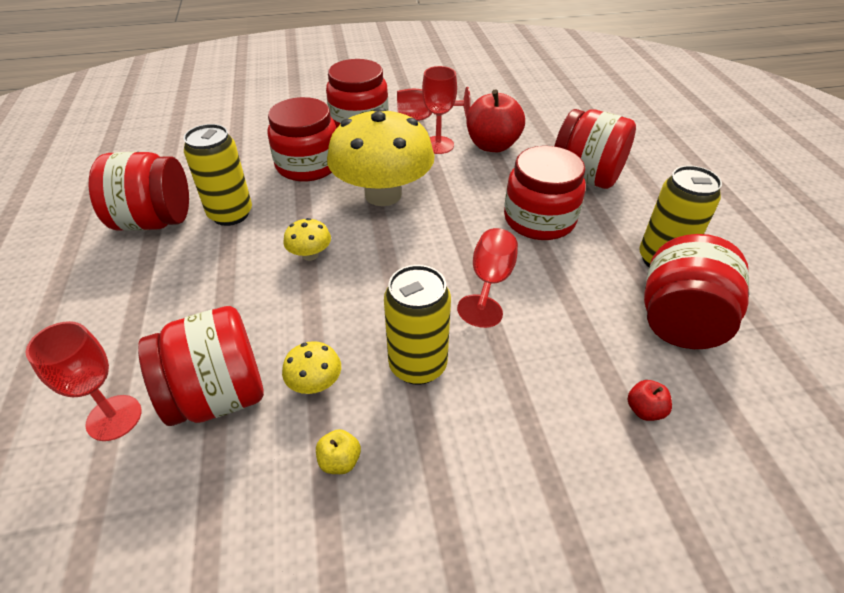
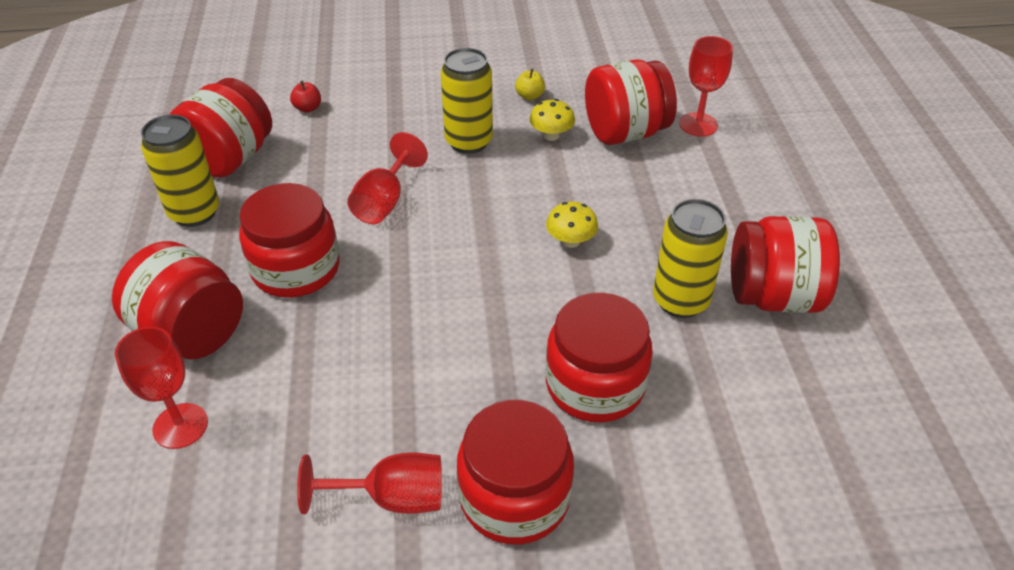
camera: 175 degrees left, 0 degrees up
yellow mushroom [327,107,435,206] -> none
red goblet [422,66,457,154] -> red goblet moved to [115,326,208,449]
red apple [467,89,525,152] -> none

